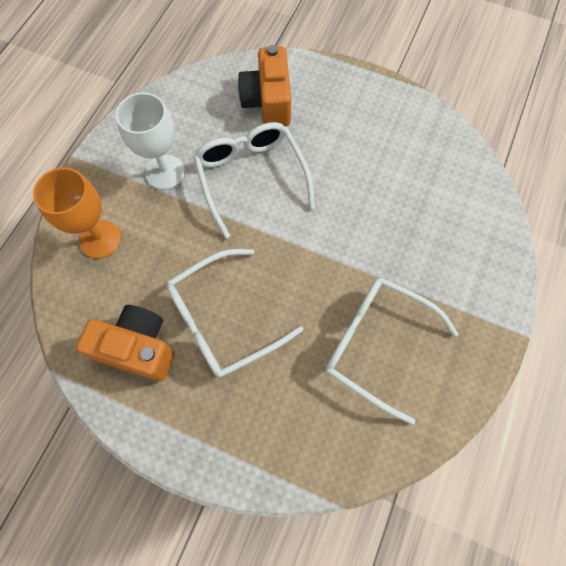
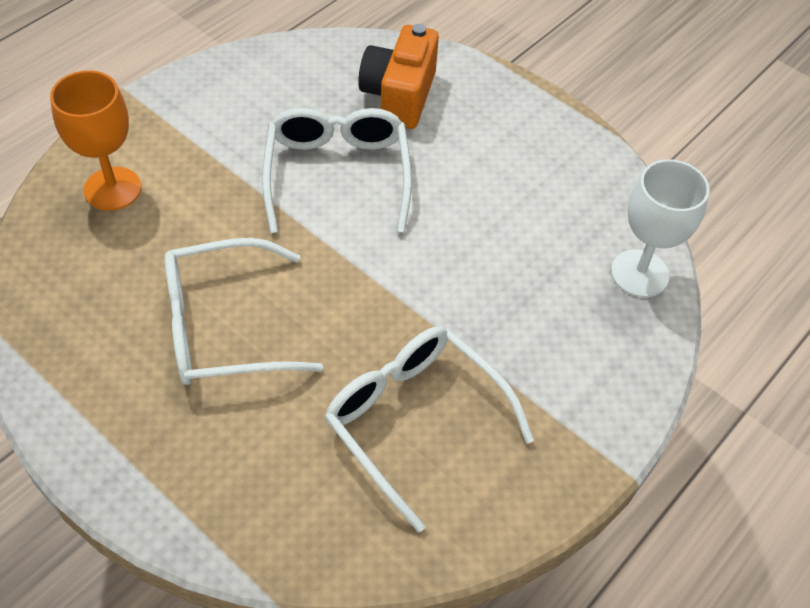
camera: 15 degrees right, 15 degrees down
orange camera [76,305,175,381] -> none
white goblet [116,92,185,190] -> white goblet moved to [611,159,710,298]

